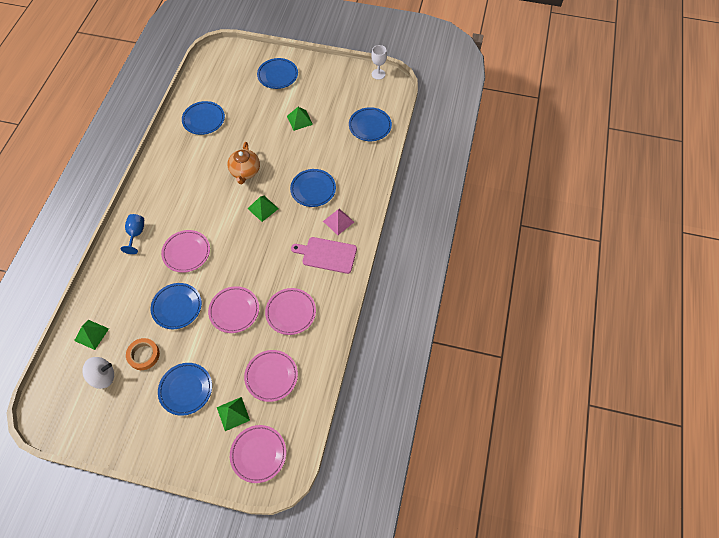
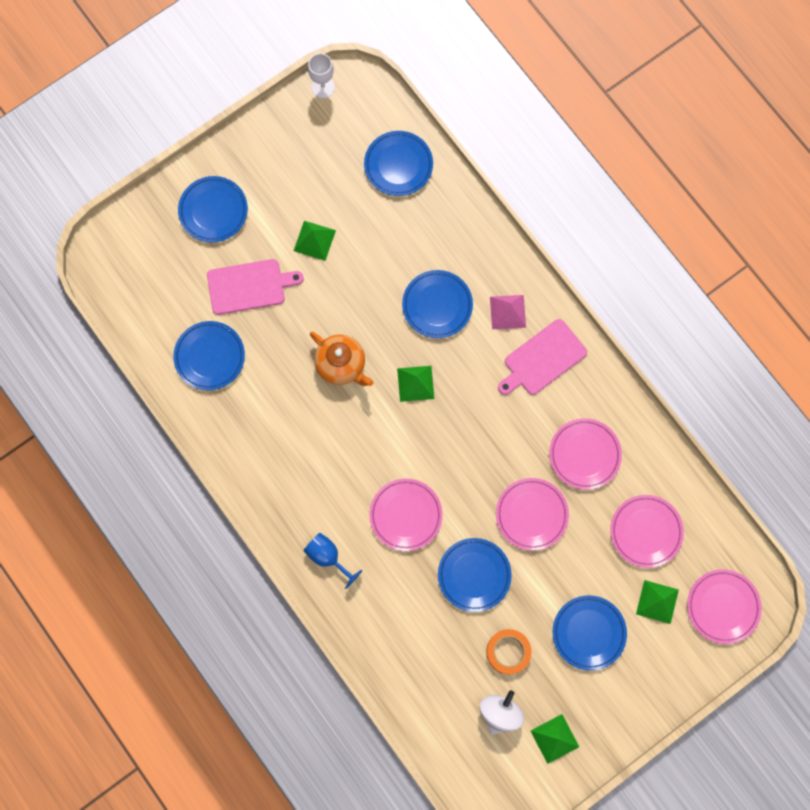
camera: 50 degrees left, 15 degrees up
green pyramid [74,320,109,350] -> green pyramid moved to [531,714,579,764]
none -> pink cutting board [207,259,304,315]

